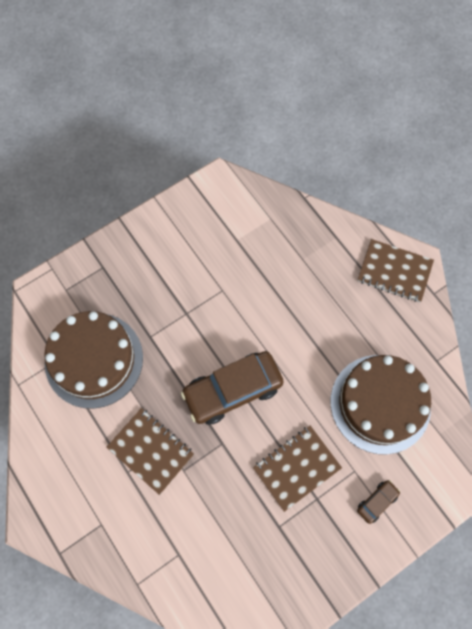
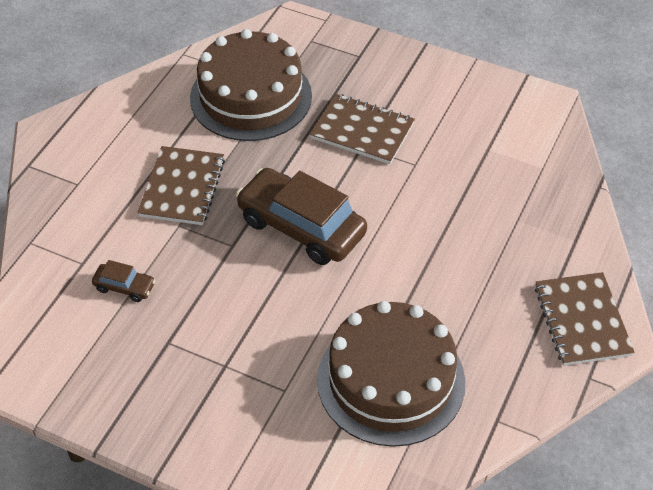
camera: 60 degrees right, 20 degrees down
brown notebook [253,426,342,512] -> brown notebook moved to [310,94,415,164]
brown car [357,480,400,524] -> brown car moved to [92,260,156,302]

